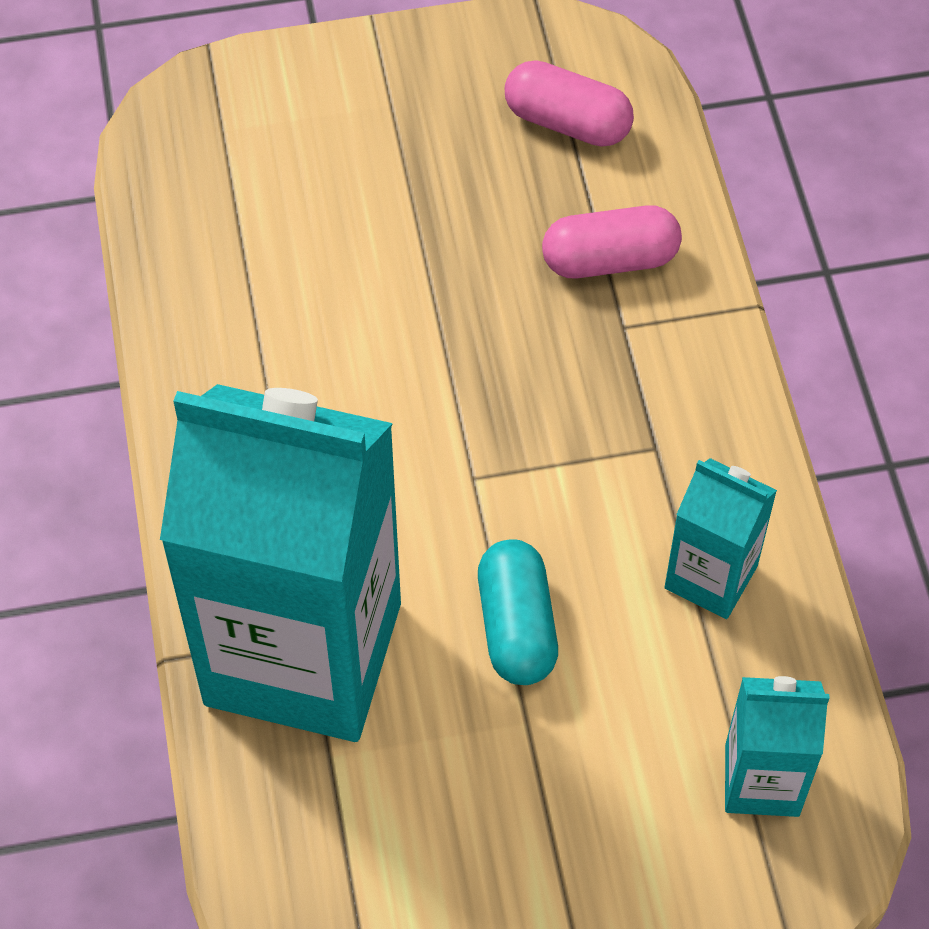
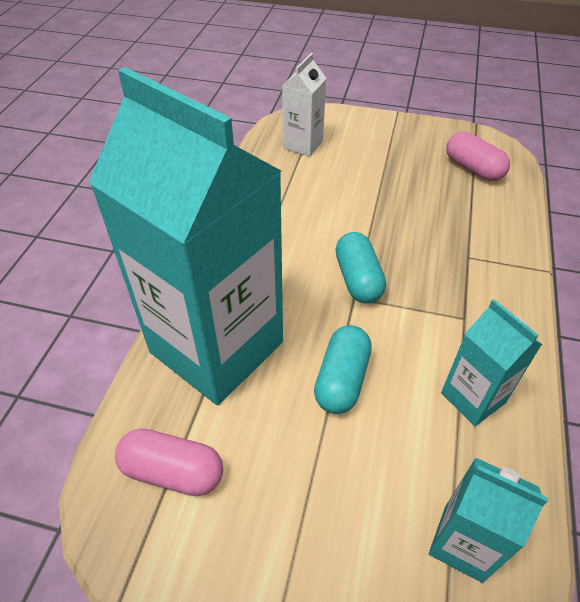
camera: 25 degrees right, 10 degrees down
pink capsule [542,205,682,278] -> pink capsule moved to [115,429,223,496]
none -> white carton [282,53,327,157]
none -> turquoise capsule [335,232,386,303]

